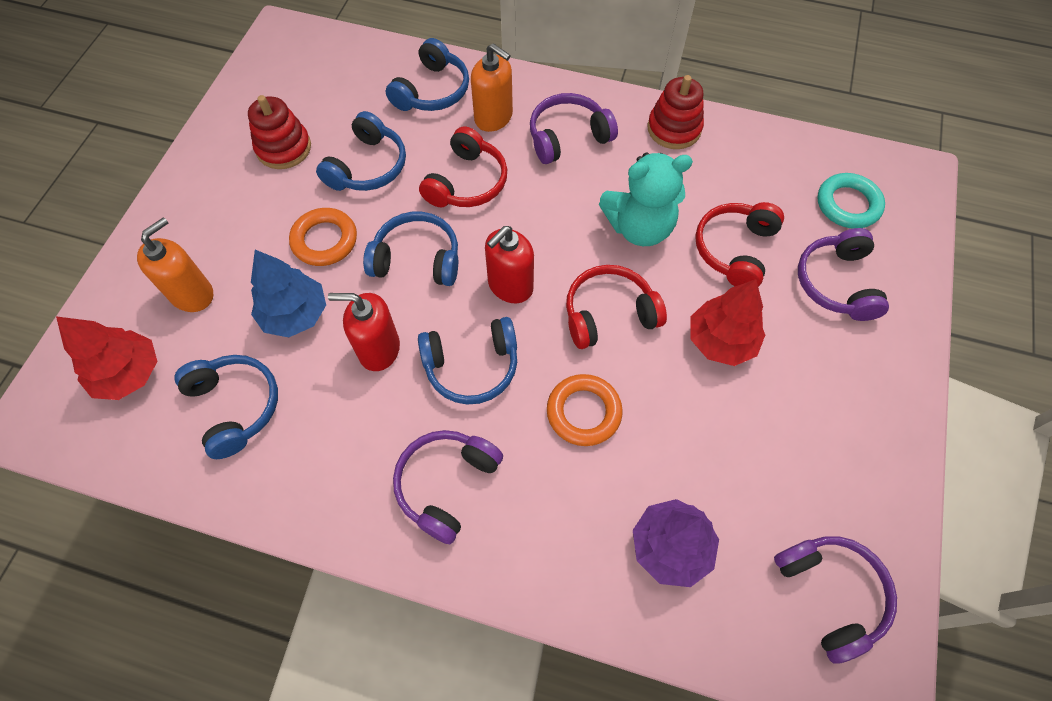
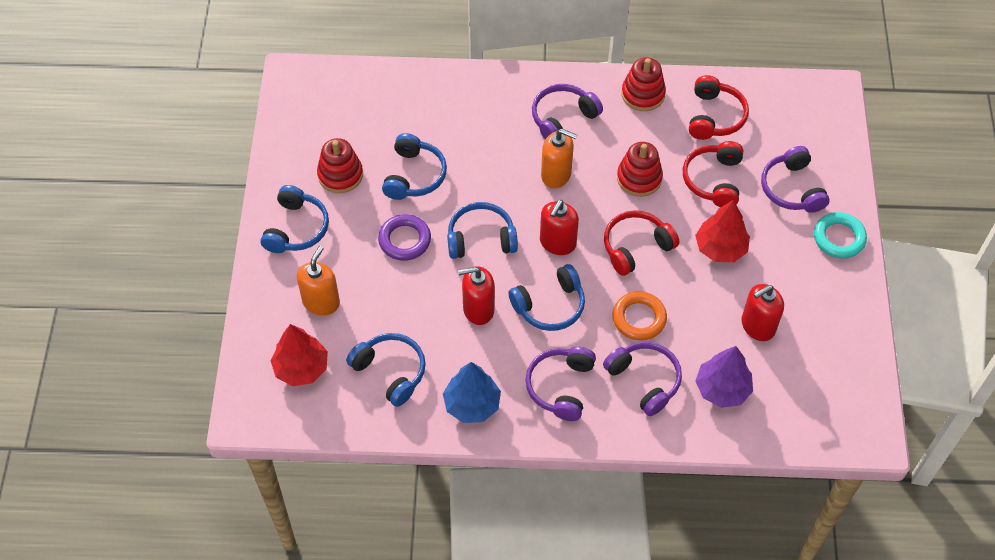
camera: 15 degrees left, 5 degrees down
blue tree [251,250,326,337] -> blue tree moved to [443,362,501,423]
orange ring [289,208,357,266] -> purple ring [378,214,431,261]
blue headphones [386,38,469,111] -> blue headphones moved to [260,185,329,253]
red headphones [419,126,507,207] -> red headphones moved to [689,75,749,140]
orange soap dispenser [471,43,513,132] -> orange soap dispenser moved to [541,129,577,188]
turquoise teddy bear [599,153,693,246] -> red stacking toy [617,142,663,197]
purple headphones [774,536,897,664] -> purple headphones moved to [603,342,682,416]
turquoise ring [817,173,885,229] -> turquoise ring moved to [814,212,867,259]
none -> red soap dispenser [741,284,784,341]

